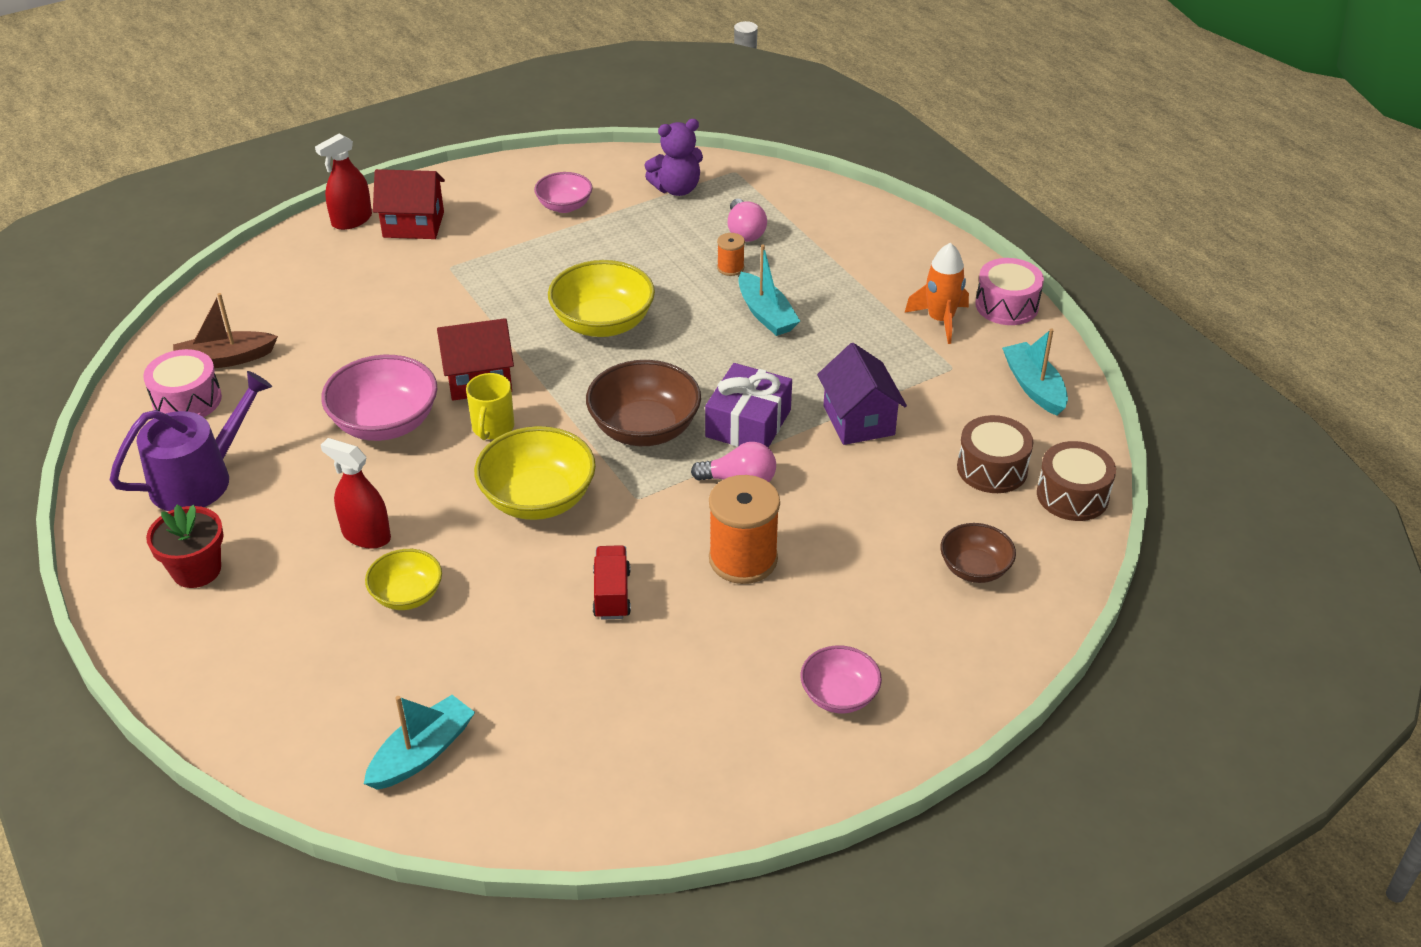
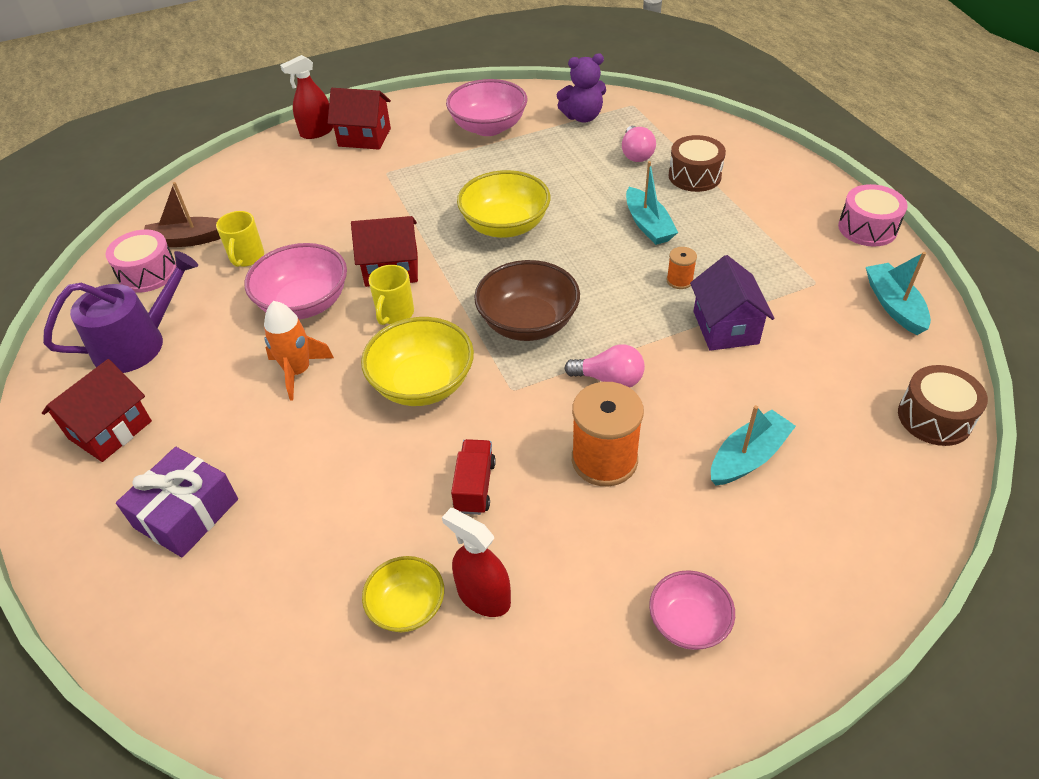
camera: 10 degrees right, 5 degrees up
red flower pot [146,505,224,588] -> red house [42,359,152,462]
red spray bottle [321,438,391,549] -> red spray bottle moved to [442,508,511,617]
turquoise boat [364,695,475,790] -> turquoise boat moved to [711,405,796,485]
yellow bowl [365,549,442,610] -> yellow bowl moved to [362,556,444,632]
pink bowl [534,172,592,213] -> pink bowl [446,79,527,136], size x1.67
purple gift [705,363,792,447] -> purple gift moved to [116,447,238,557]
orange spool [717,233,745,276] -> orange spool moved to [666,247,697,289]
orange rocket [905,242,969,344] -> orange rocket moved to [264,301,334,401]
brown bowl [940,523,1016,583] -> none
brown drum [957,415,1033,493] -> brown drum moved to [668,135,726,192]
none -> yellow mug [216,211,264,267]

